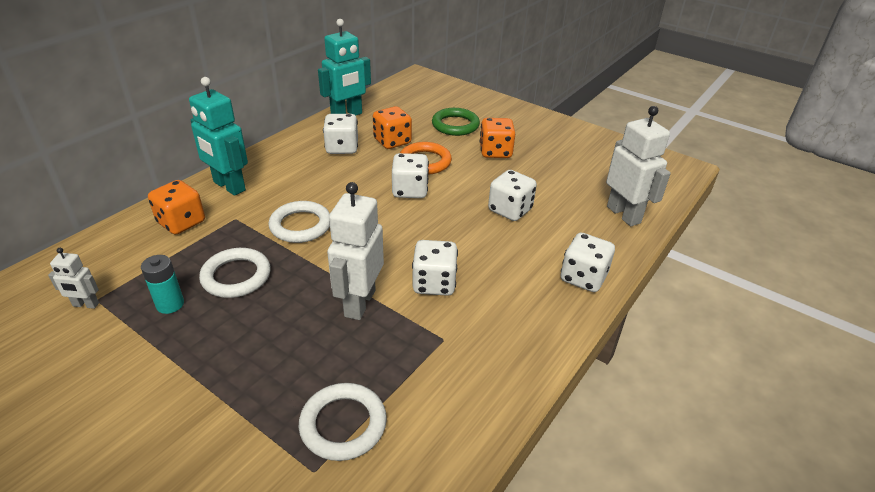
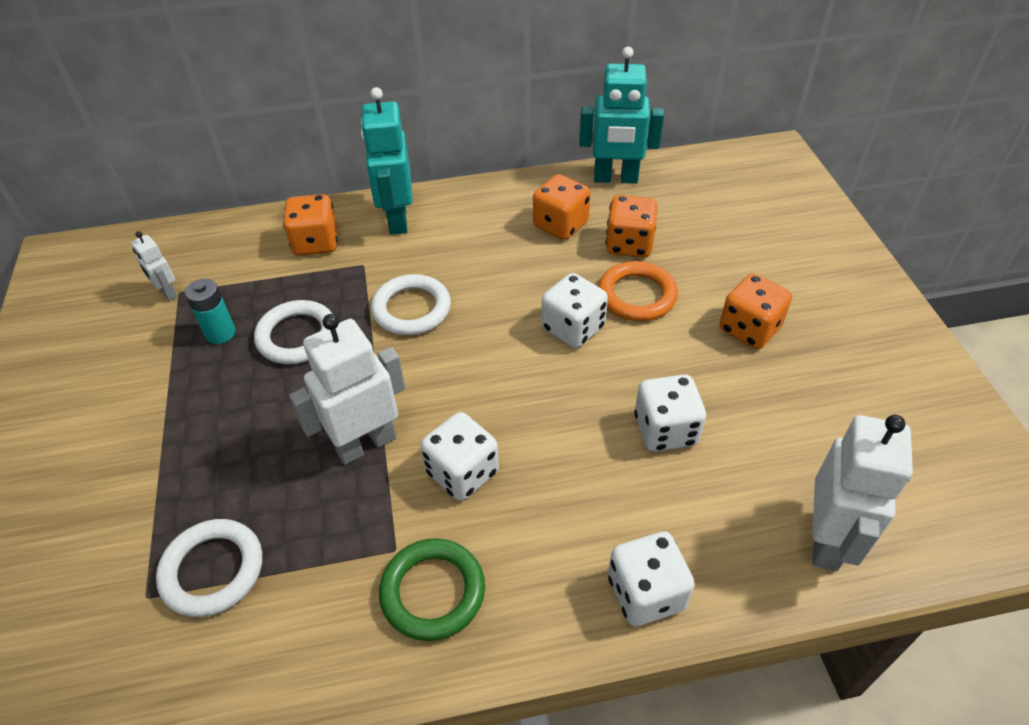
camera: 45 degrees right, 10 degrees up
white dice [323,114,358,154] -> orange dice [533,174,591,240]
green ring [432,108,480,136] -> green ring moved to [379,538,485,641]

